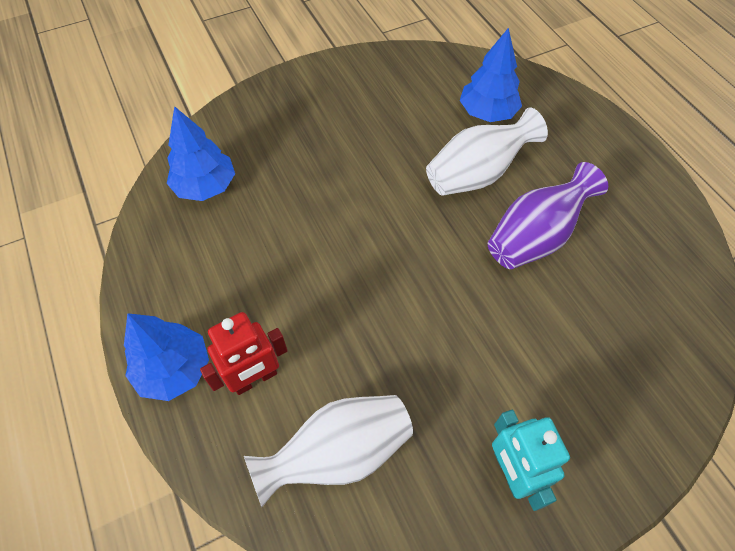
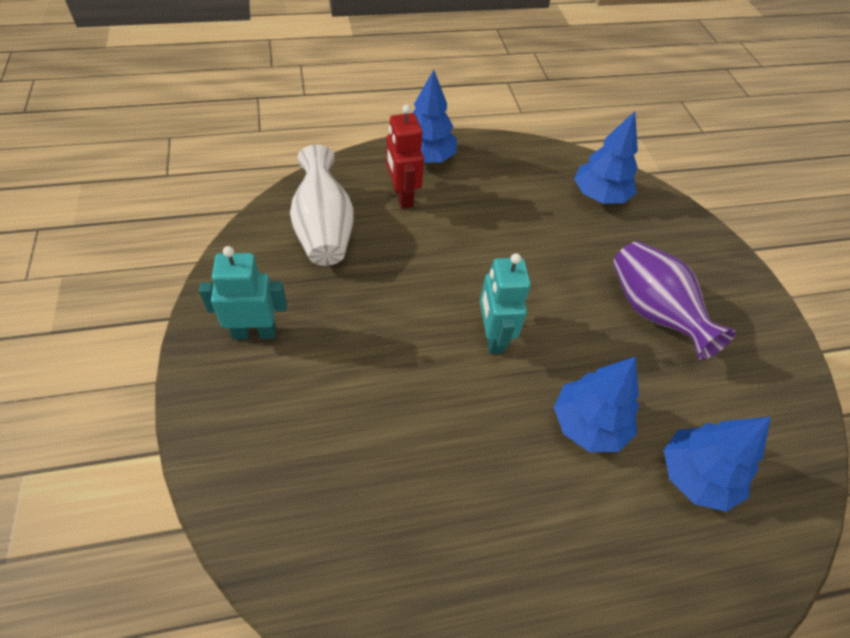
camera: 100 degrees right, 5 degrees down
white vase [426,108,548,196] -> blue tree [554,357,639,452]
purple vase [488,162,608,269] -> purple vase moved to [613,241,736,360]
none -> turquoise robot [480,253,531,354]

